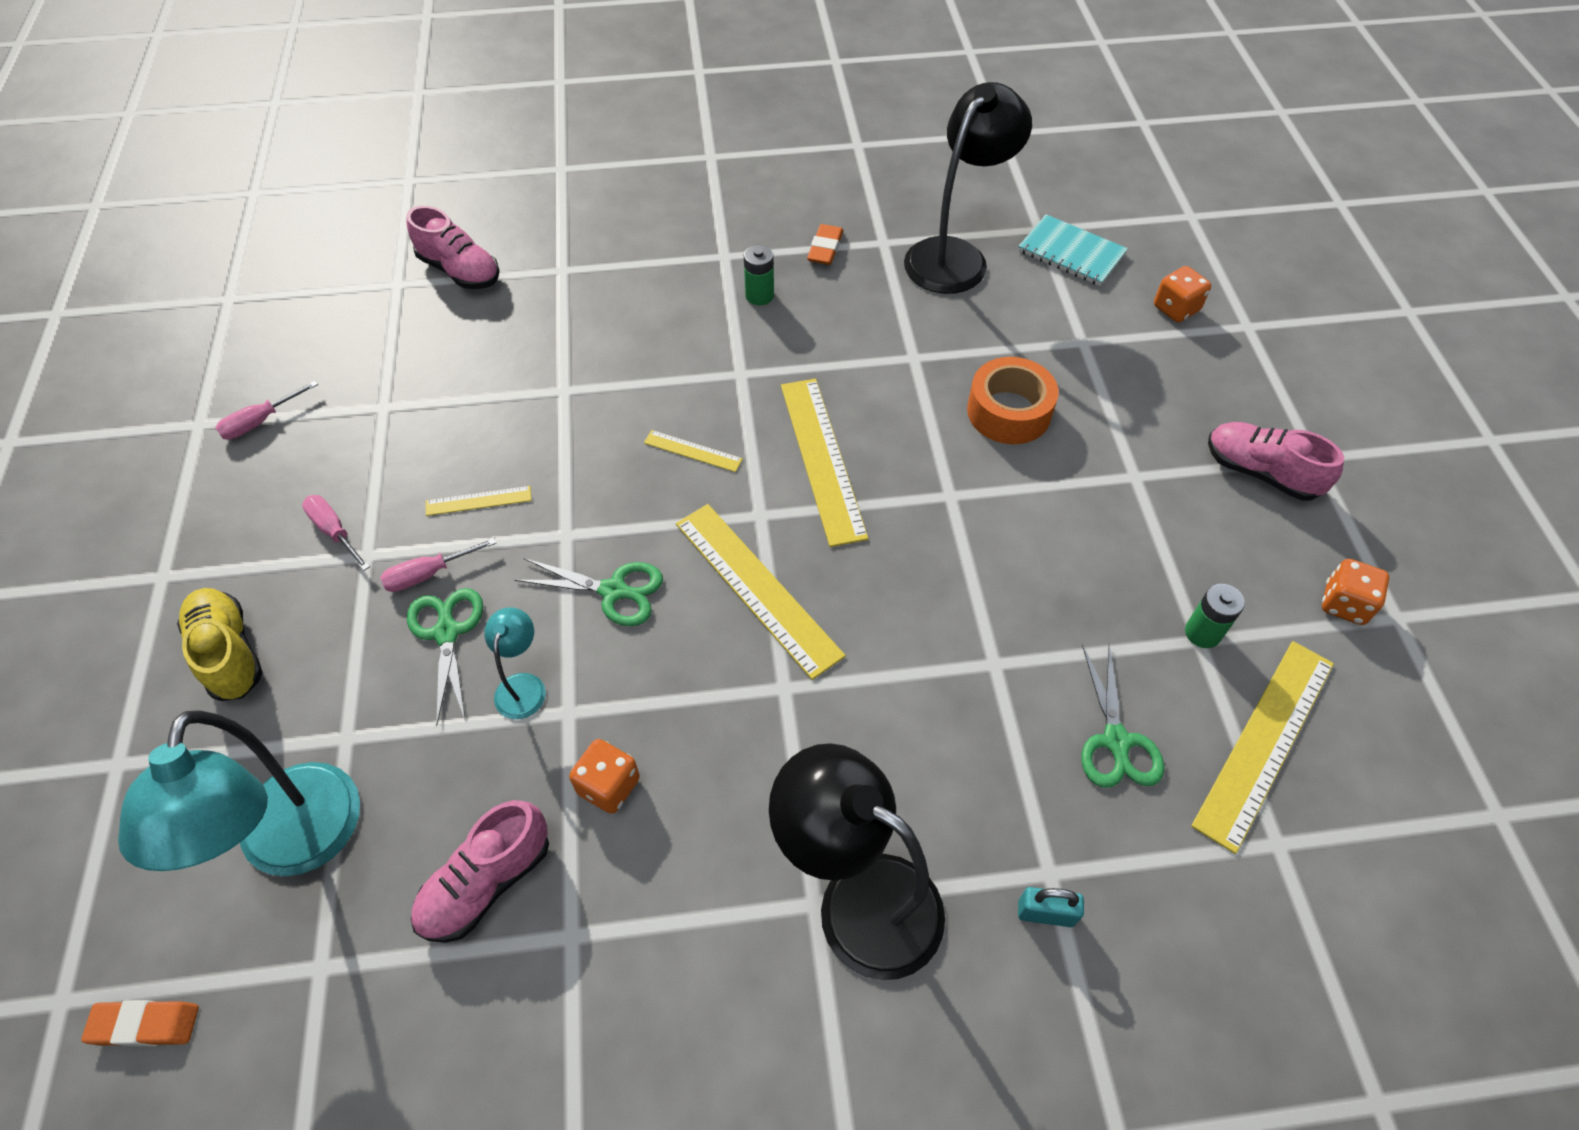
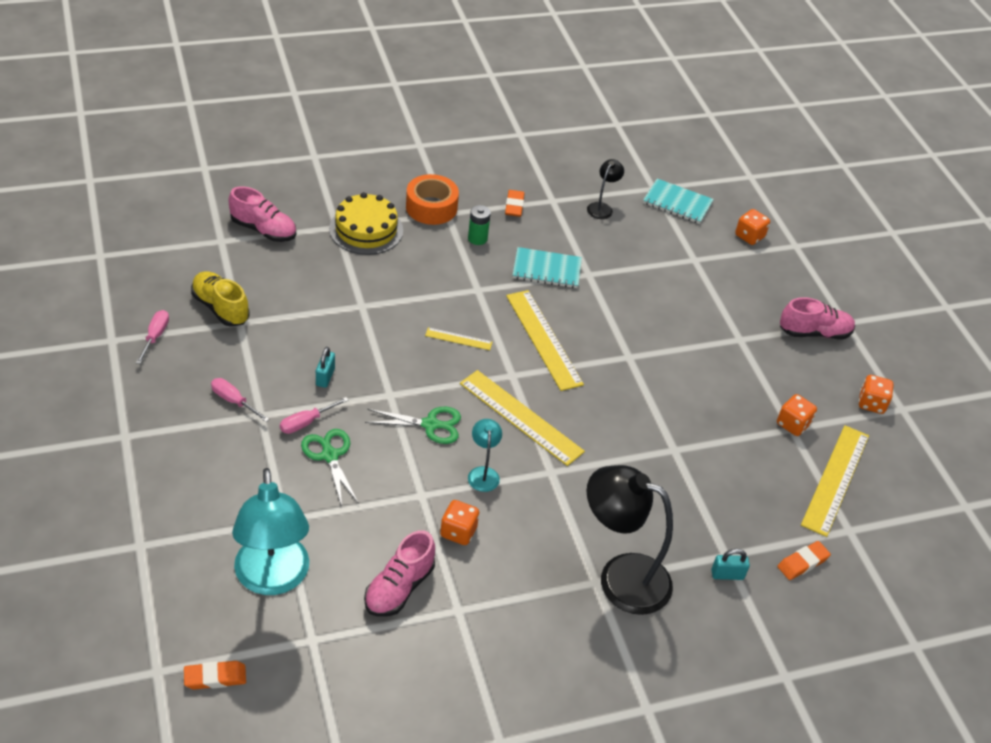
camera: 15 degrees left, 10 degrees down
yellow shoe [177,588,263,701] -> yellow shoe moved to [191,271,249,327]
pink screwdriver [216,381,318,440] -> pink screwdriver turned 150 degrees clockwise [136,310,169,364]
yellow ruler [426,486,532,516] -> turquoise padlock [316,347,335,388]
turquoise lamp [484,607,546,719] -> turquoise lamp moved to [468,419,502,492]
black lamp [904,82,1032,294] -> black lamp [587,159,624,219], size x0.47
orange tape [967,357,1058,444] -> orange tape moved to [406,174,459,225]
green scissors [1081,644,1164,788] -> none
green battery [1185,584,1245,648] -> orange dice [777,394,817,436]
pink shoe [1208,422,1344,501] -> pink shoe turned 150 degrees clockwise [780,297,855,340]
none -> yellow cake [329,192,403,255]
none -> turquoise notebook [513,247,582,288]
none -> orange eraser [777,541,831,580]

